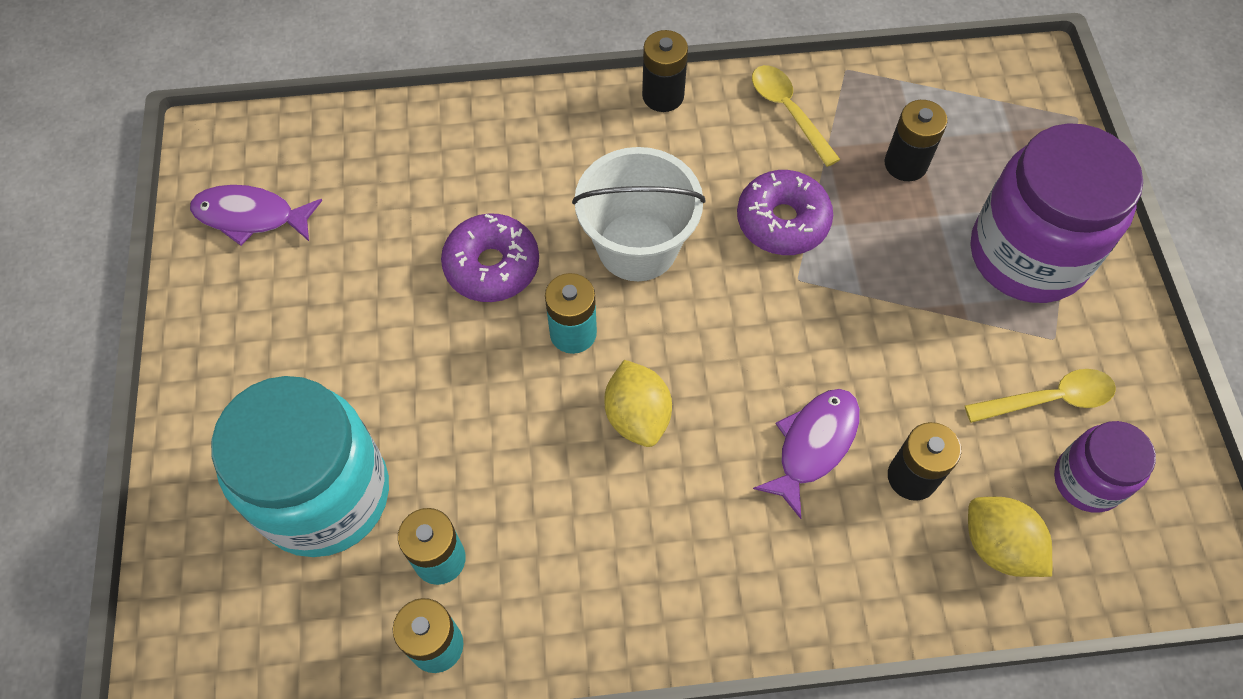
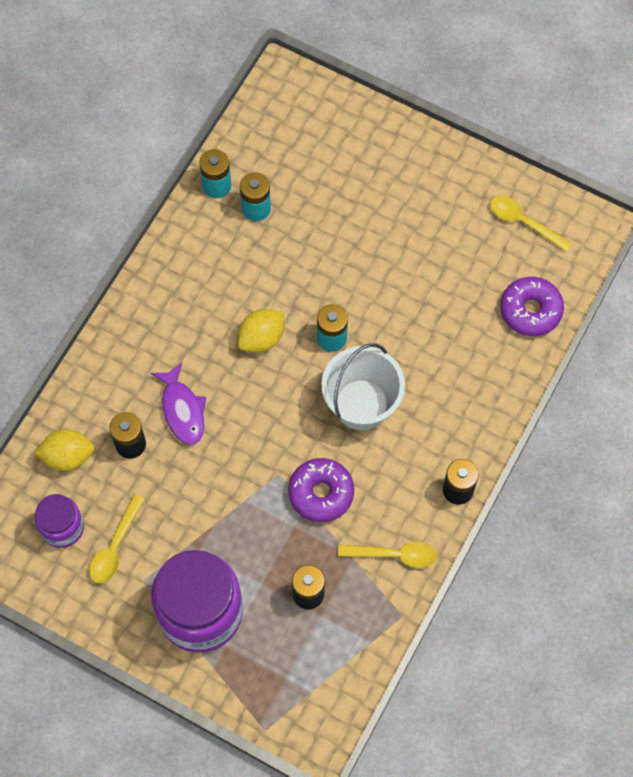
camera: 125 degrees right, 5 degrees up
purple fish [190,185,322,246] -> yellow spoon [490,196,572,252]
turquoise jar [211,376,389,557] -> none
purple donut [441,213,539,302] -> purple donut moved to [500,277,564,336]
yellow lemon [604,360,672,447] -> yellow lemon turned 60 degrees counterclockwise [238,309,284,353]

